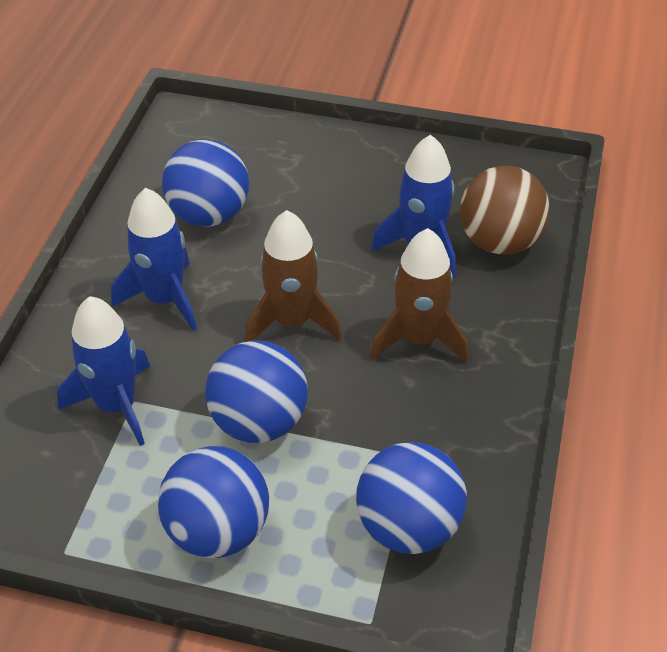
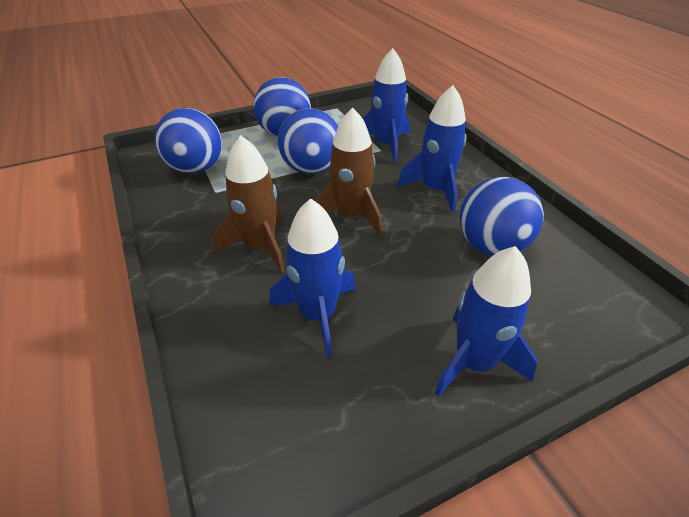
camera: 140 degrees right, 5 degrees down
brown ball [460,166,550,255] -> none
none -> blue rocket [434,246,537,397]

